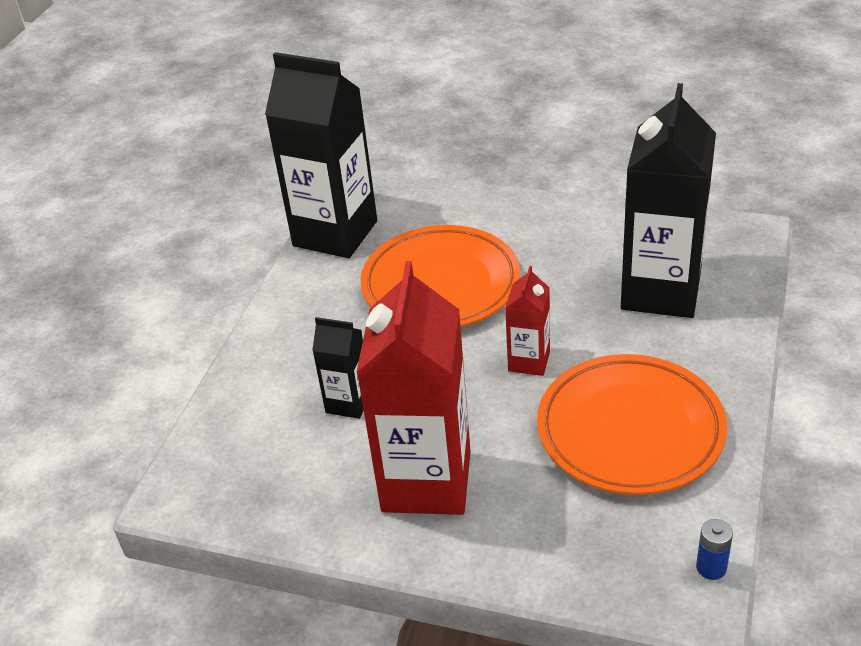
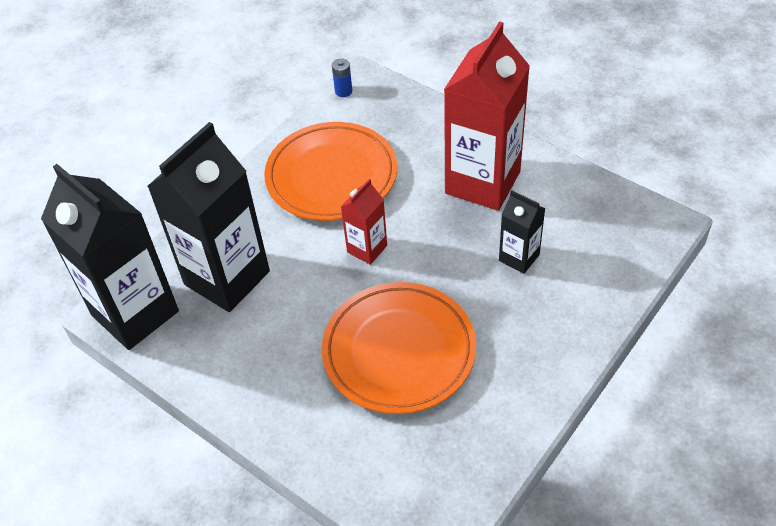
camera: 160 degrees left, 10 degrees up
black carton [265,52,377,258] -> black carton moved to [41,164,179,350]

